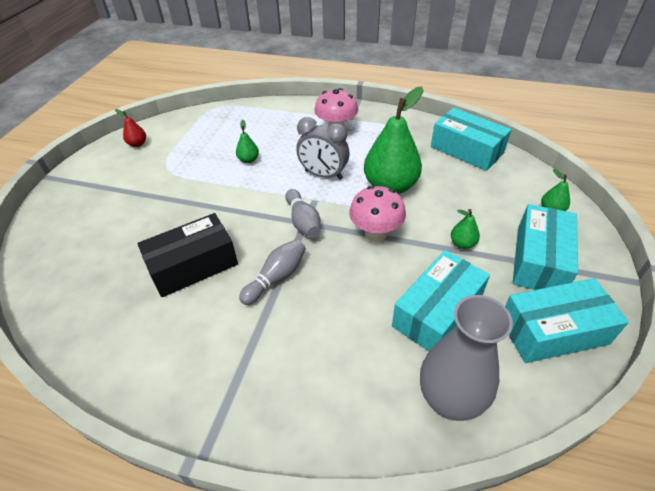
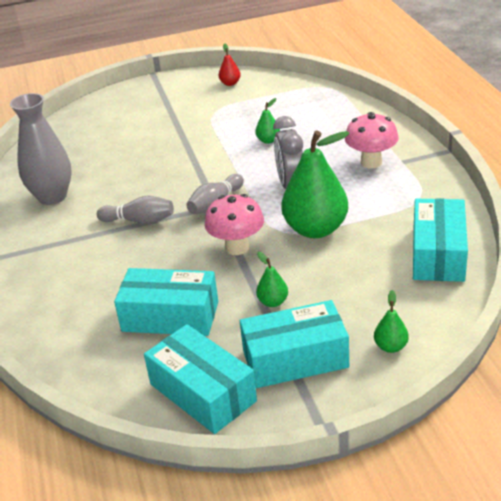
camera: 60 degrees right, 10 degrees down
black box [137,213,238,297] -> none
grey vase [420,295,513,421] -> grey vase moved to [10,93,72,205]

